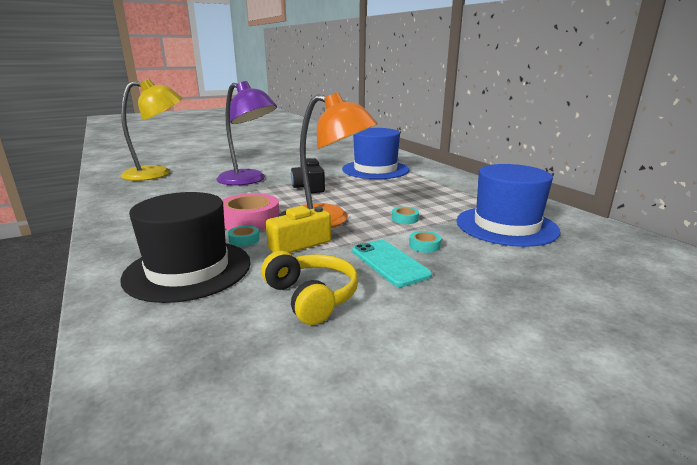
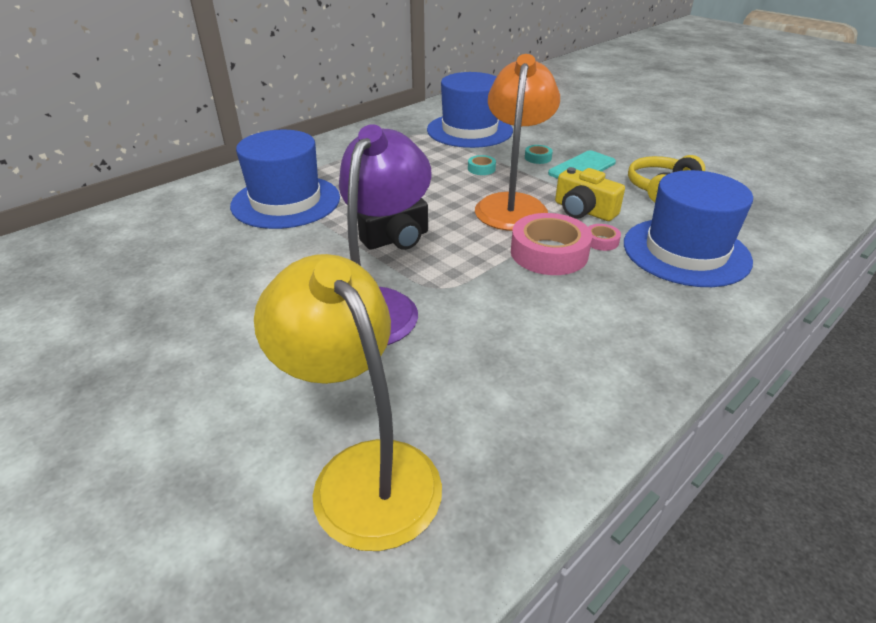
camera: 105 degrees left, 15 degrees up
black hat [120,192,251,303] -> blue hat [624,170,753,287]
turquoise tape [228,225,260,246] -> pink tape [588,224,621,251]

